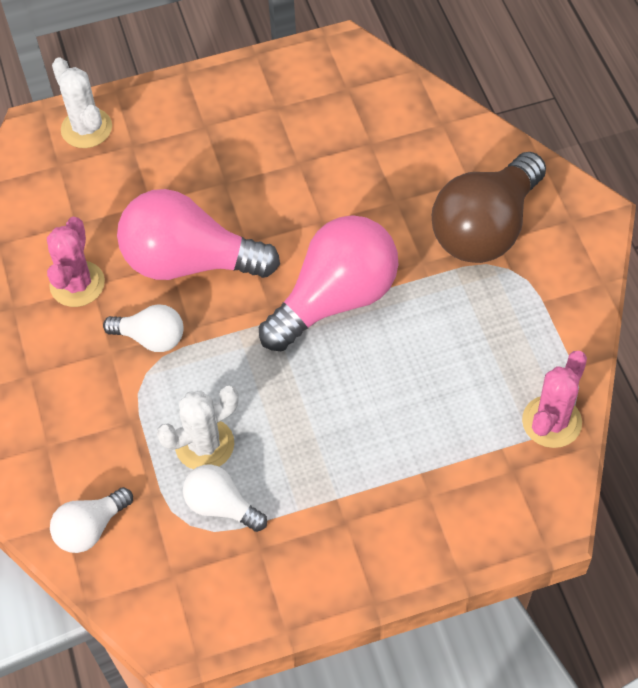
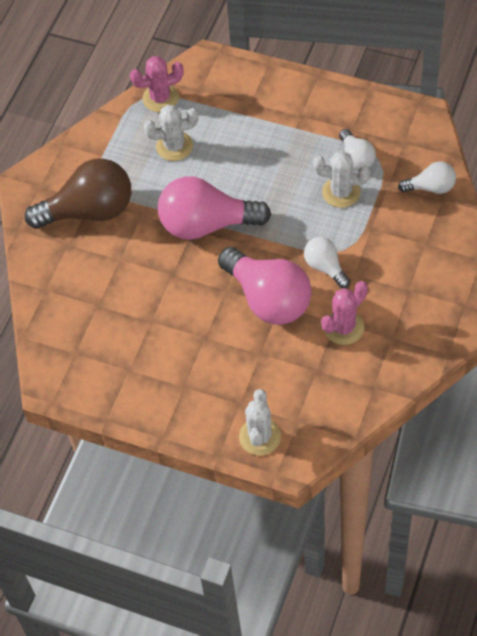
camera: 140 degrees left, 0 degrees up
none -> white cactus [144,105,198,161]

